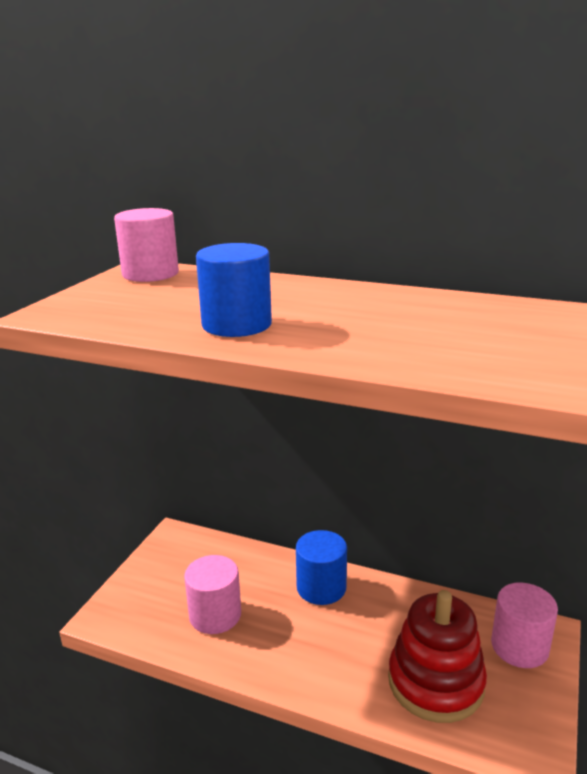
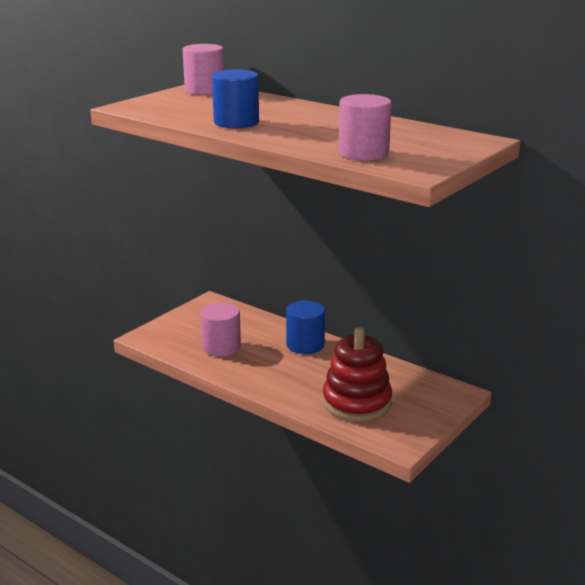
camera: 15 degrees right, 0 degrees up
pink cylinder [491,582,558,668] -> pink cylinder moved to [338,94,392,161]

